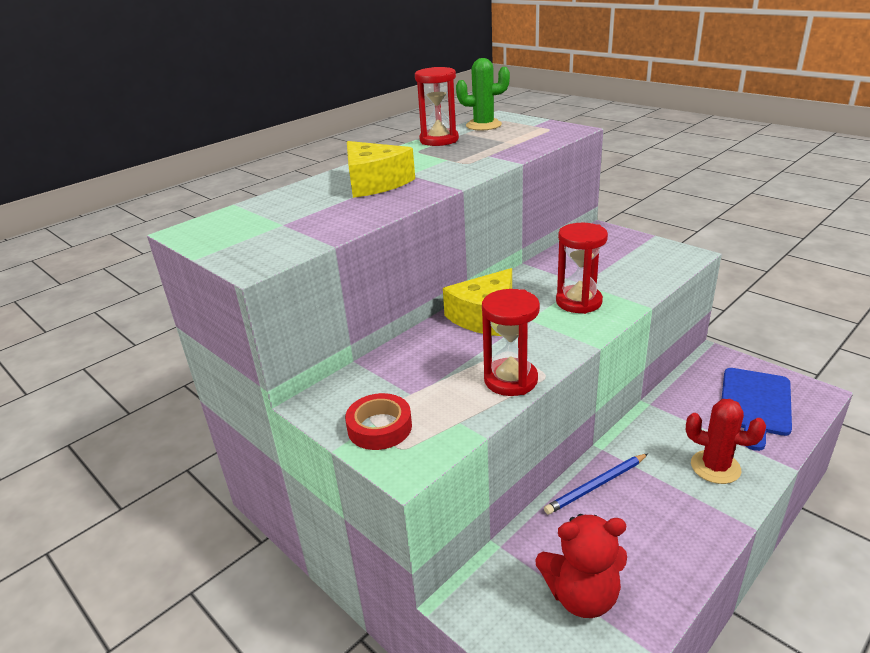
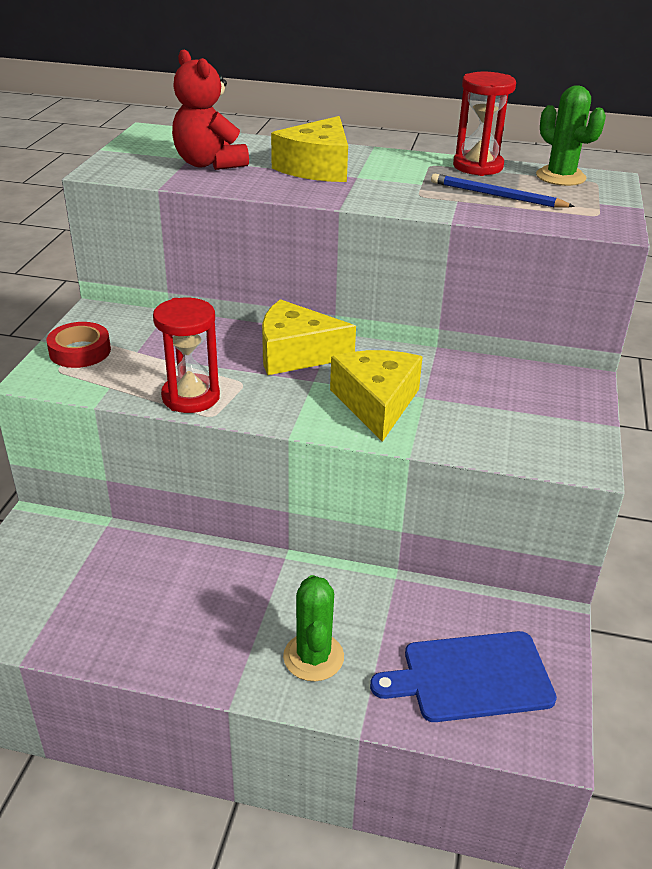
camera: 55 degrees right, 5 degrees up
red teddy bear [535,514,627,618] -> red teddy bear moved to [172,50,249,170]
blue pencil [544,454,648,514] -> blue pencil moved to [431,174,575,208]
red hourglass [556,223,608,314] -> yellow cheese [330,350,422,442]
red cactus [686,399,766,484] -> green cactus [283,575,344,681]

